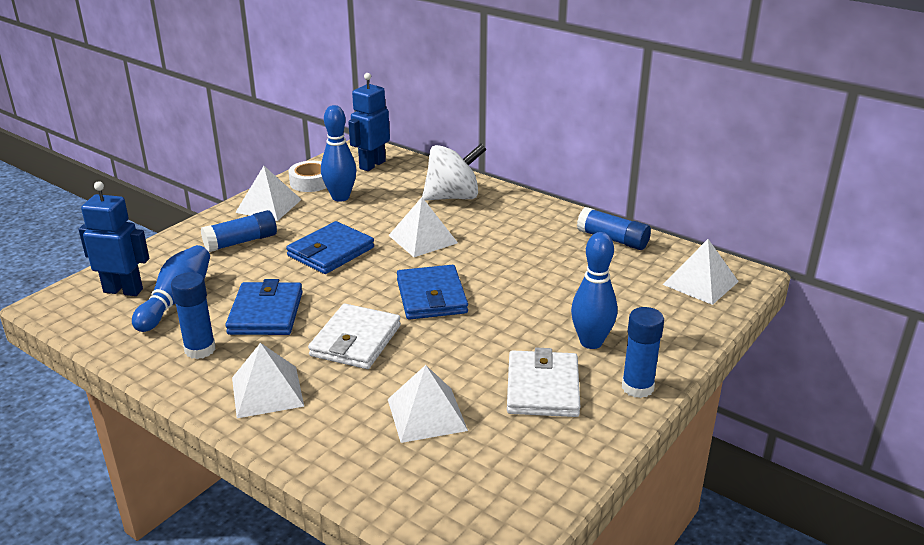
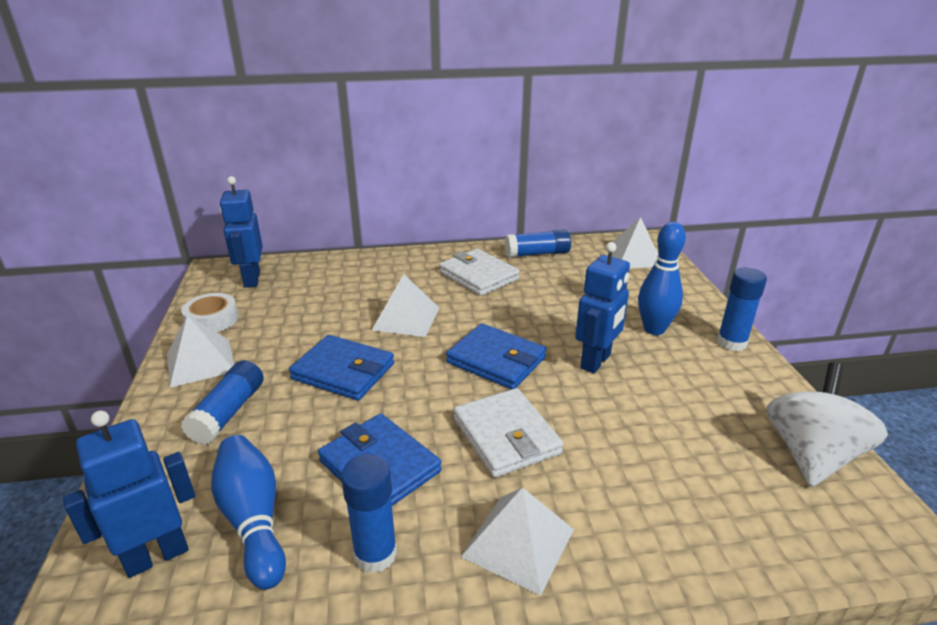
camera: 45 degrees left, 0 degrees up
blue wallet [286,221,374,274] -> blue wallet turned 60 degrees counterclockwise [289,335,394,401]
blue bowling pin [321,105,356,202] -> none
white pyramid [388,365,468,443] -> none
white spinning top [422,143,487,201] -> white spinning top moved to [767,362,888,487]
white wallet [507,348,580,417] -> white wallet moved to [439,249,520,296]
none -> blue robot [575,242,630,373]

